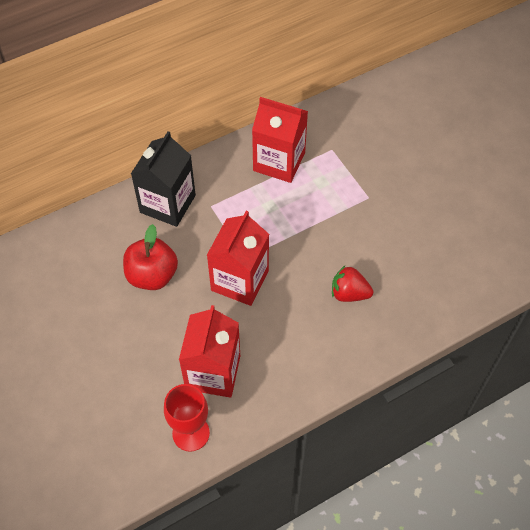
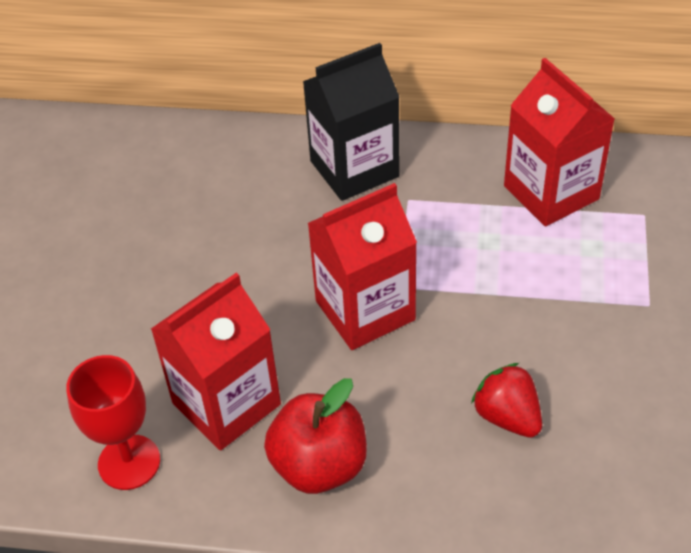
camera: 40 degrees right, 10 degrees down
red apple [123,224,178,290] -> red apple moved to [264,378,367,494]

